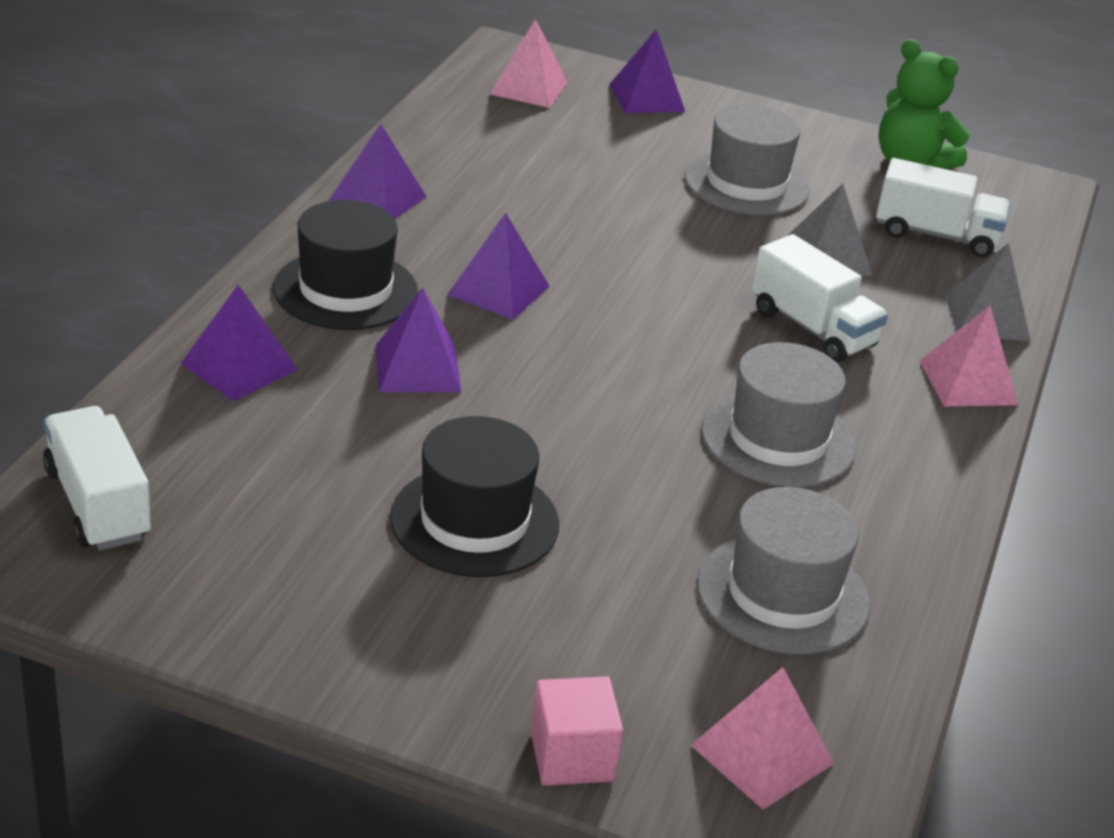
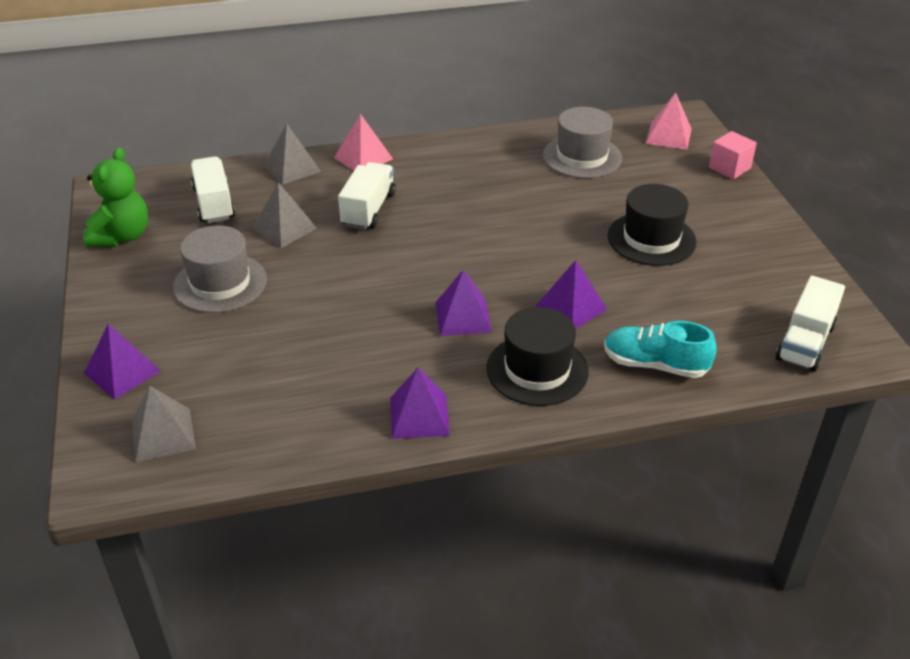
camera: 120 degrees left, 5 degrees up
purple pyramid [181,285,298,401] -> turquoise shoe [604,321,717,378]
pink pyramid [490,19,568,108] -> grey pyramid [132,386,196,462]
grey hat [702,342,856,487] -> none

